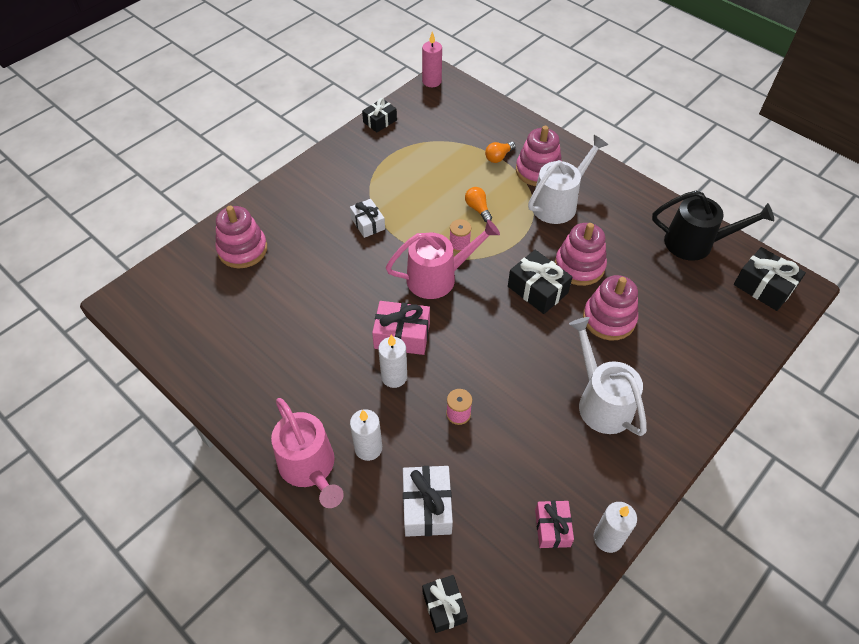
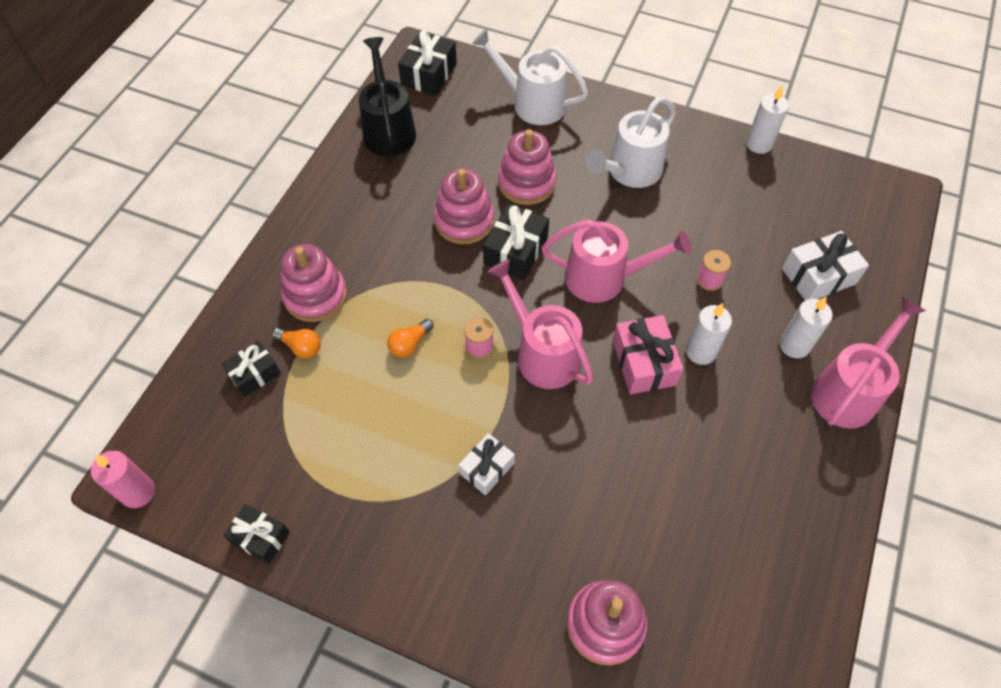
camera: 110 degrees left, 5 degrees up
black gift [422,575,468,633] -> black gift moved to [222,341,281,397]
white watering can [528,135,608,224] -> white watering can moved to [472,28,588,125]
pink gift [535,501,574,548] -> none
none -> pink watering can [541,219,692,303]

